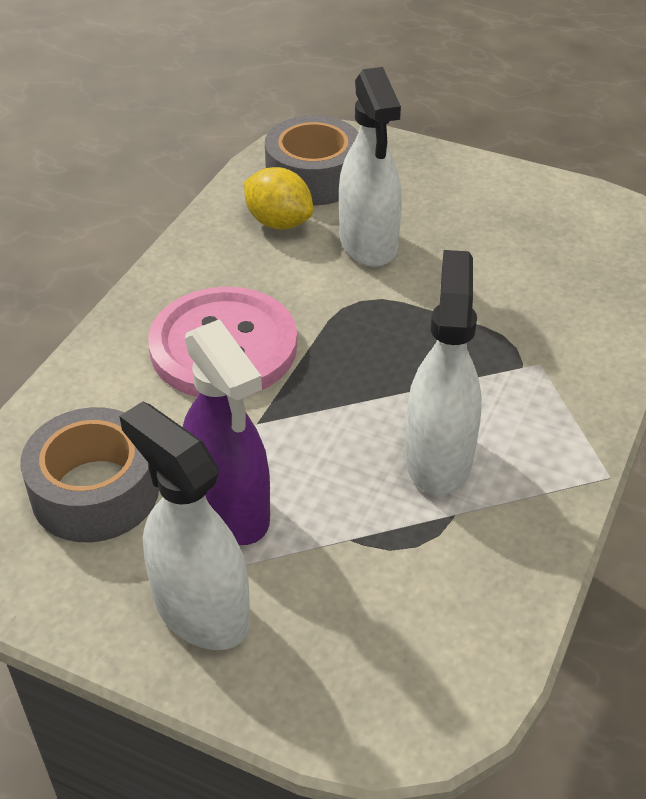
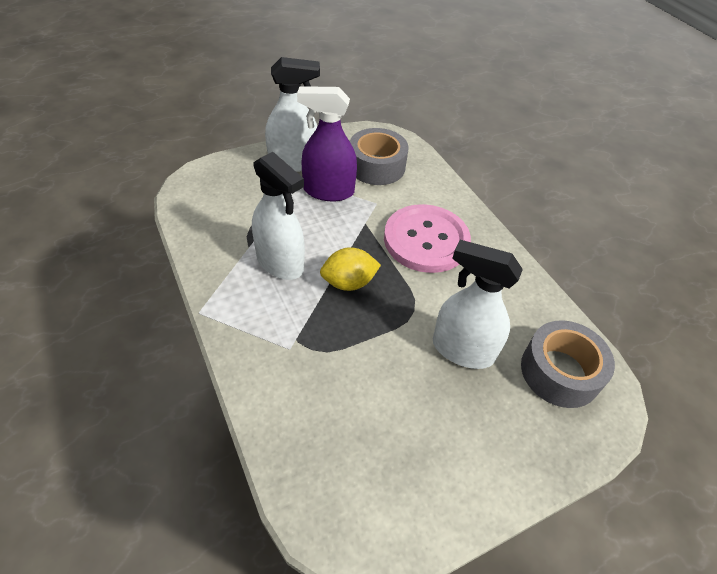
camera: 125 degrees right, 5 degrees up
yellow lemon [244,167,313,229] -> yellow lemon moved to [320,247,381,291]

